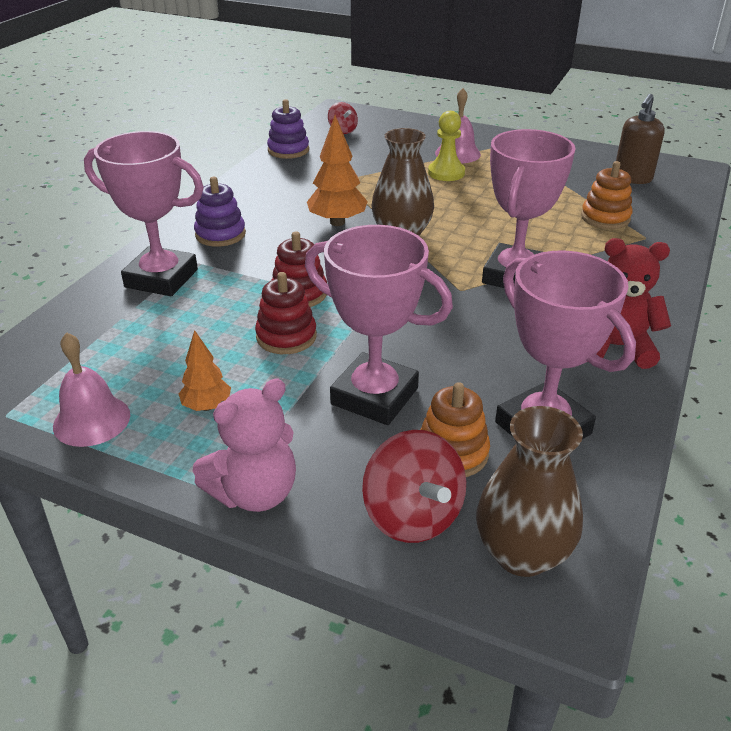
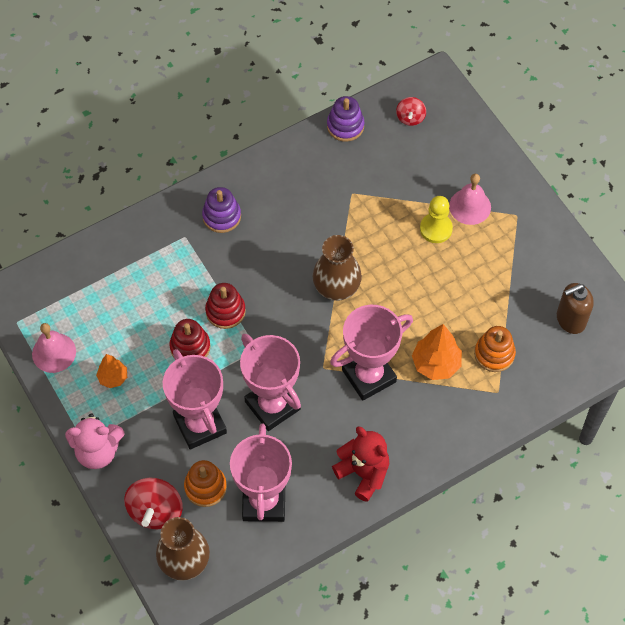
camera: 35 degrees right, 25 degrees up
pink trophy [84,131,204,296] -> pink trophy moved to [240,334,301,431]
orange tree [307,115,368,226] -> orange tree moved to [412,324,462,380]

